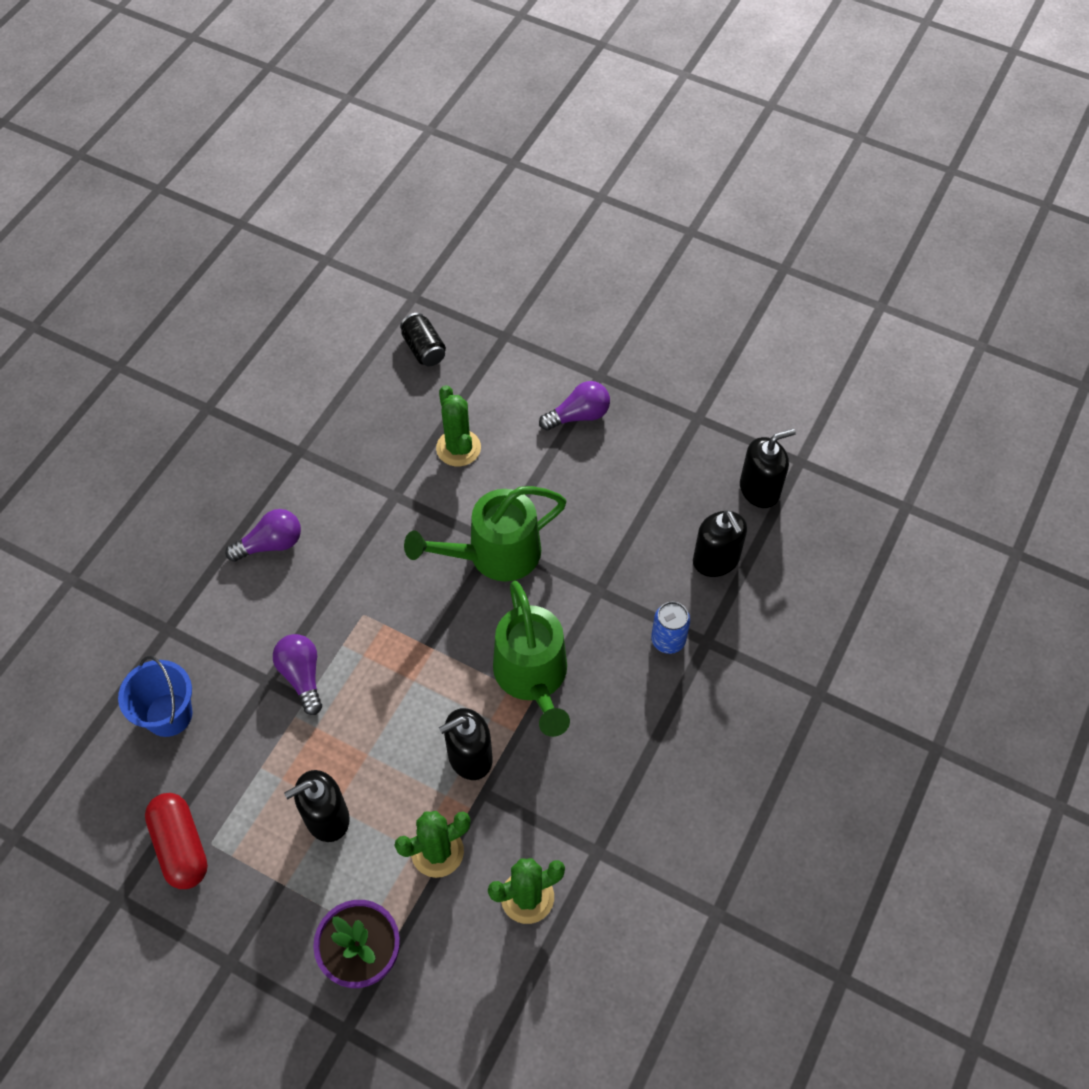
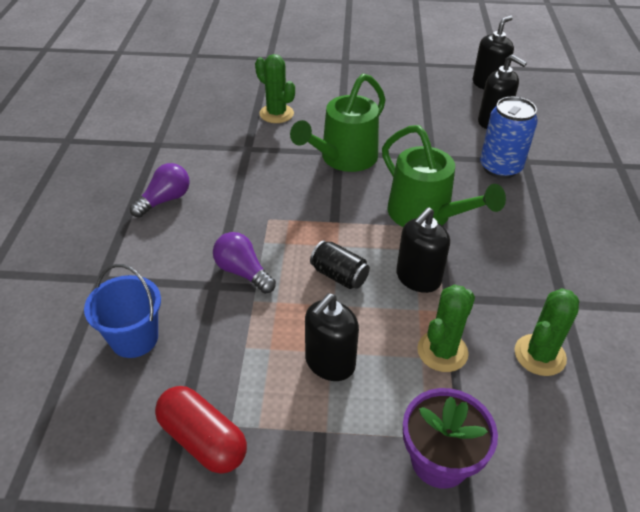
camera: 25 degrees left, 15 degrees down
black can [400,313,446,366] -> black can moved to [310,241,370,289]
purple light bulb [539,381,610,431] -> none
blue can [651,602,690,654] -> blue can [480,97,538,179], size x1.58

